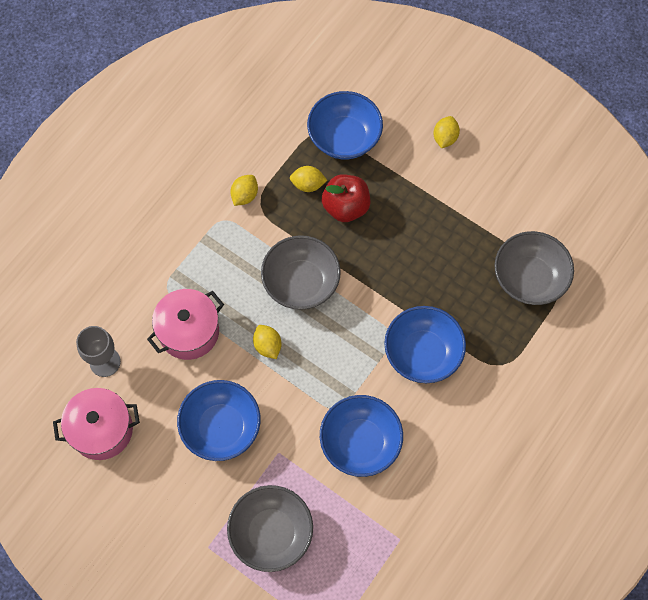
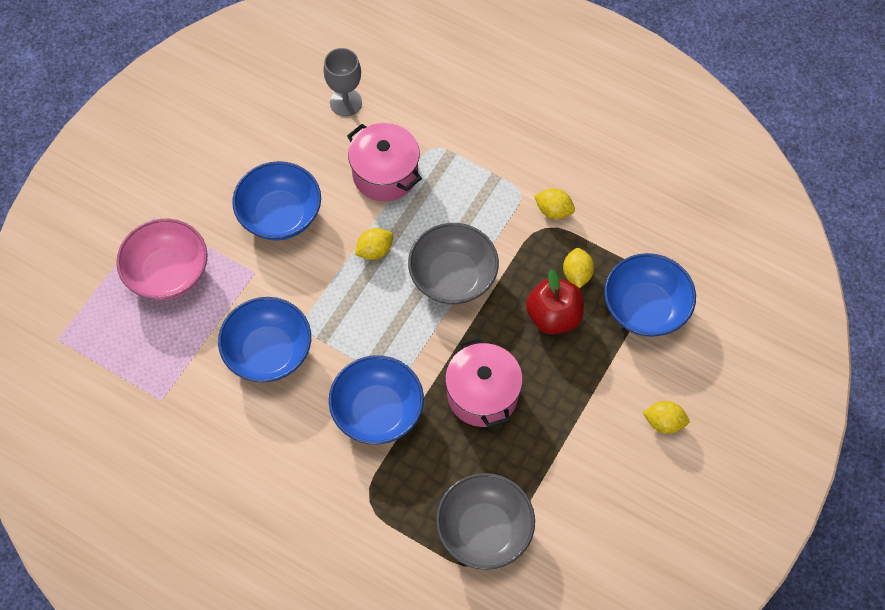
camera: 85 degrees right, 5 degrees down
pink pot [53,388,140,460] -> pink pot moved to [445,337,523,428]
grey bowl [227,485,313,572] -> pink bowl [116,219,208,300]

